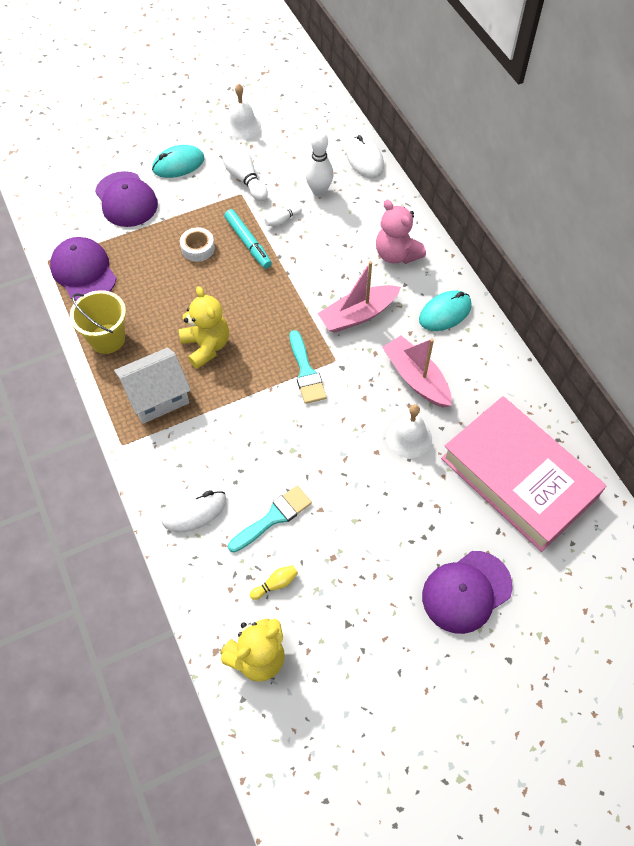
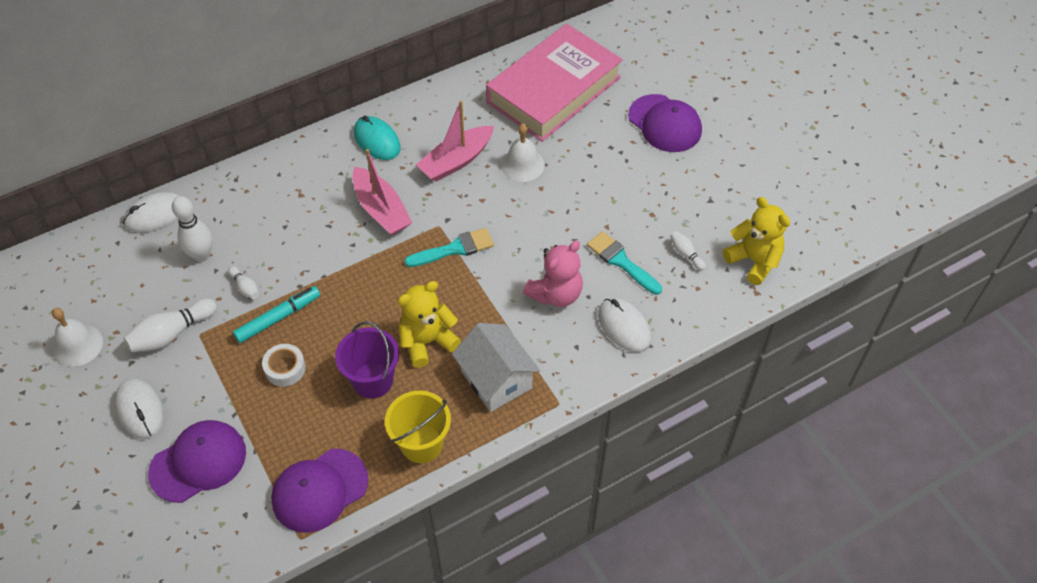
camera: 95 degrees left, 5 degrees down
turquoise mouse [152,145,204,178] -> white mouse [114,378,164,439]
yellow bowling pin [250,565,298,600] -> white bowling pin [670,231,706,270]
pink teddy bear [376,200,426,264] -> pink teddy bear moved to [523,241,583,307]
none -> purple bucket [335,321,399,398]

